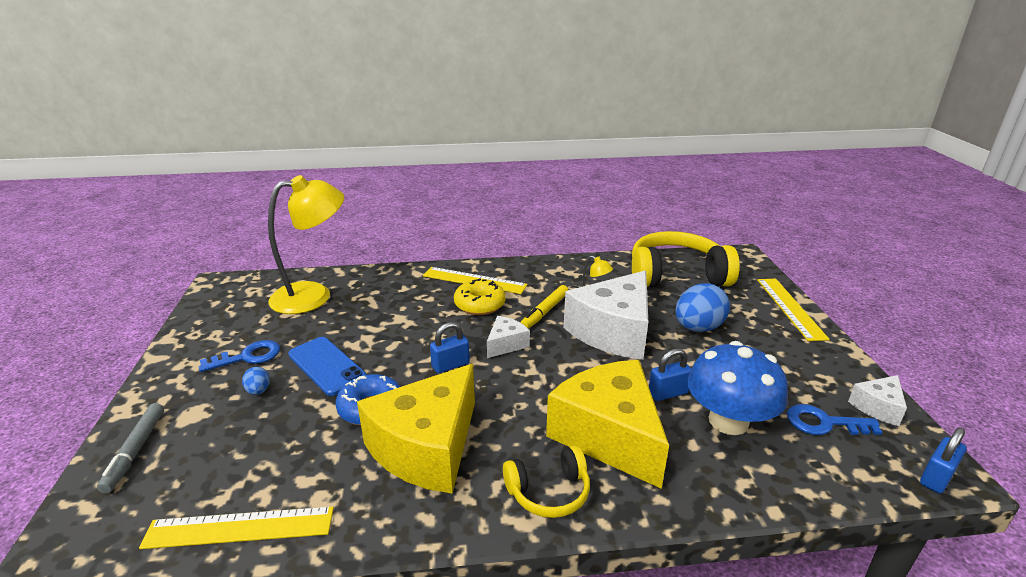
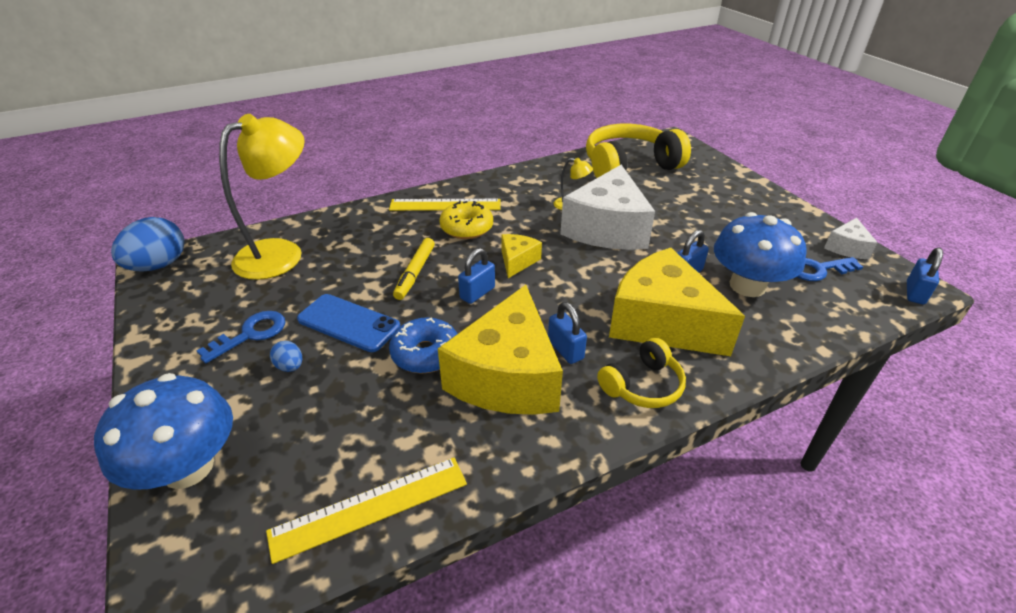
camera: 20 degrees left, 10 degrees up
grey marker [97,403,164,493] -> blue mushroom [94,373,233,490]
white cheese [487,316,530,358] -> yellow cheese [501,234,542,278]
yellow marker [520,285,568,329] -> yellow marker moved to [393,238,435,300]
blue egg [676,283,730,332] -> blue egg moved to [111,217,184,272]
yellow ruler [757,279,830,341] -> none
none -> blue padlock [548,302,587,364]

